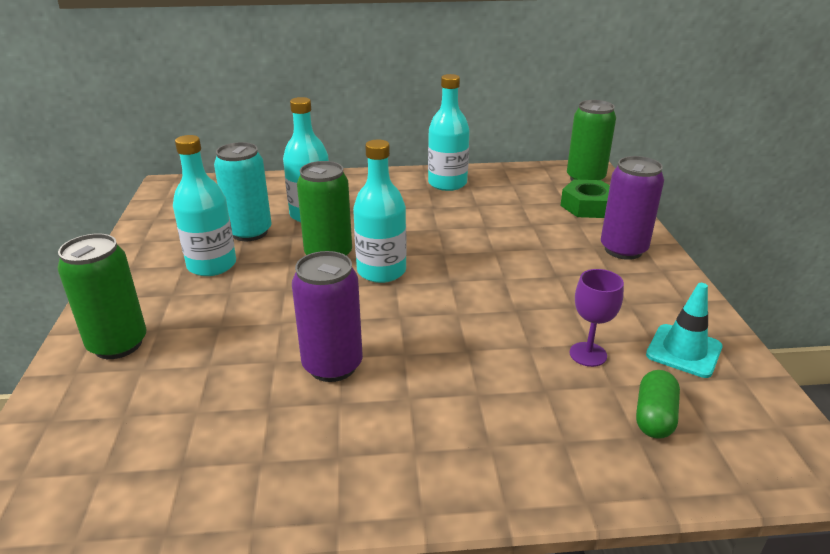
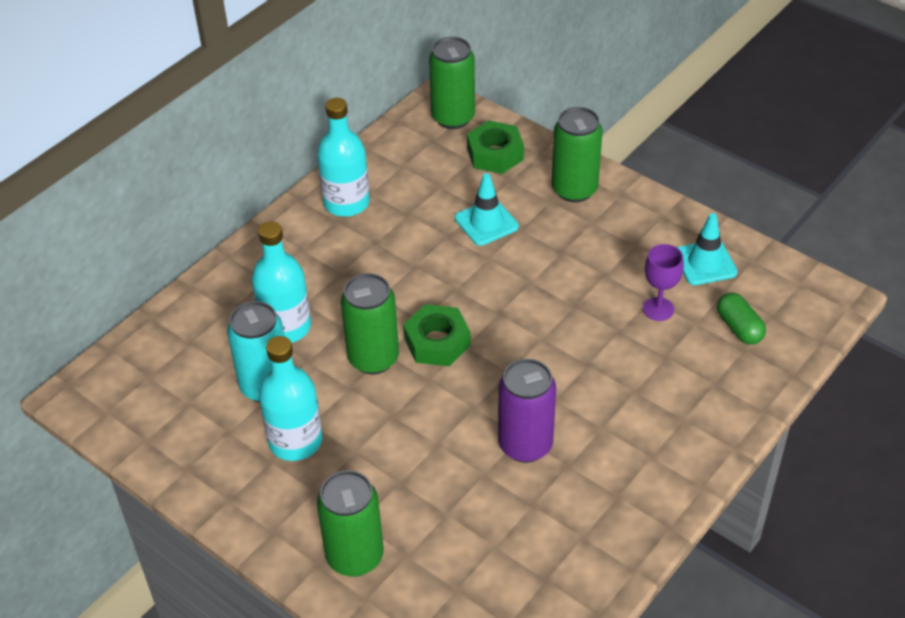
camera: 45 degrees left, 15 degrees up
turquoise bottle [353,139,407,283] -> green nut [403,304,471,366]
purple can [601,156,664,260] -> green can [552,107,603,203]
none -> turquoise traffic cone [455,173,519,246]

